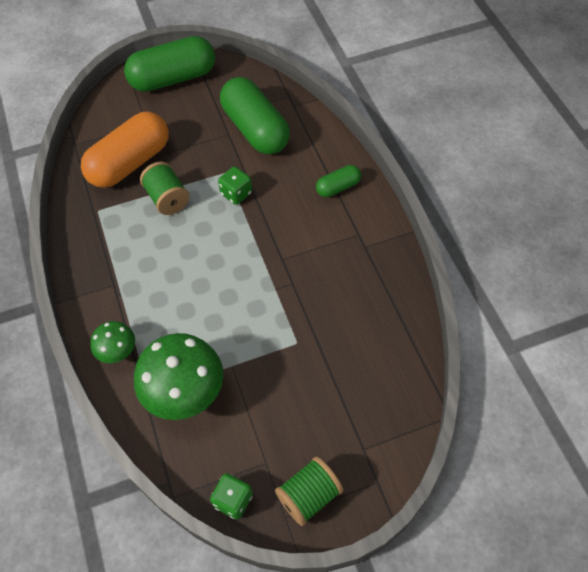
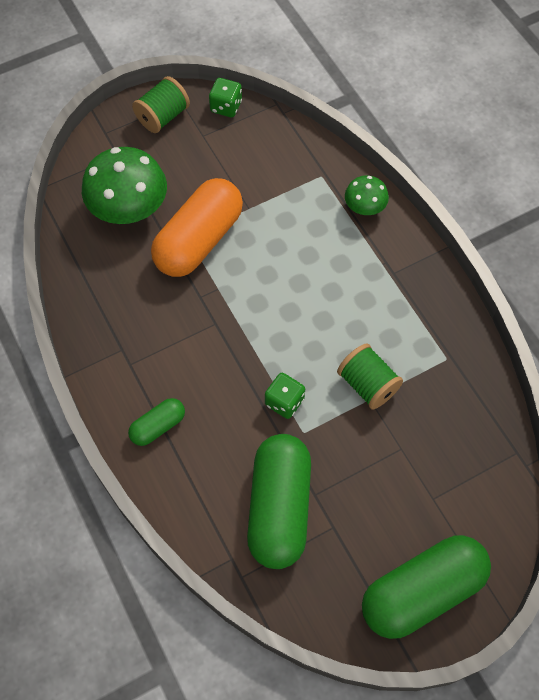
camera: 170 degrees right, 5 degrees up
orange capsule [81,111,169,188] -> orange capsule moved to [151,178,243,277]
green mushroom [134,333,224,420] -> green mushroom moved to [82,147,167,224]
green capsule [220,77,290,155] -> green capsule turned 45 degrees clockwise [247,434,311,569]

